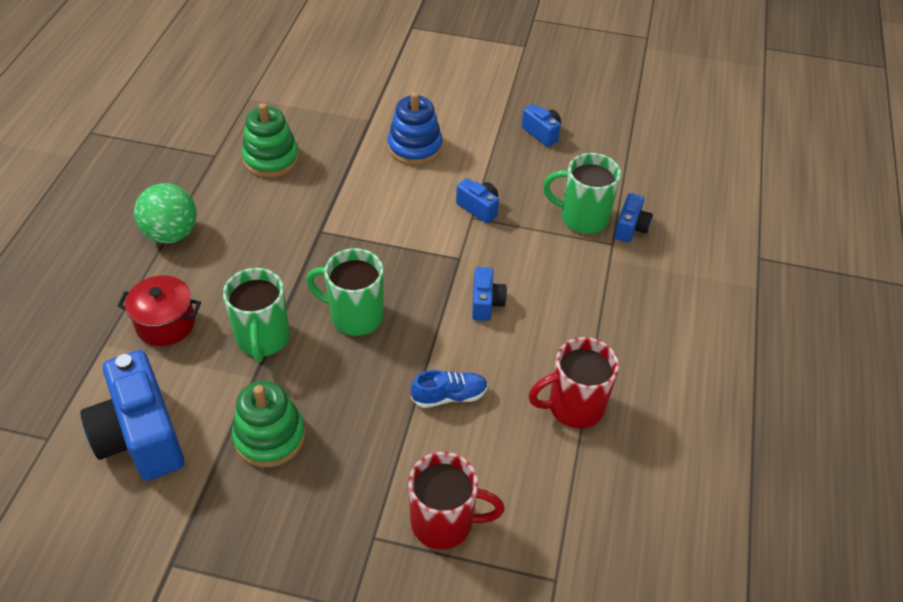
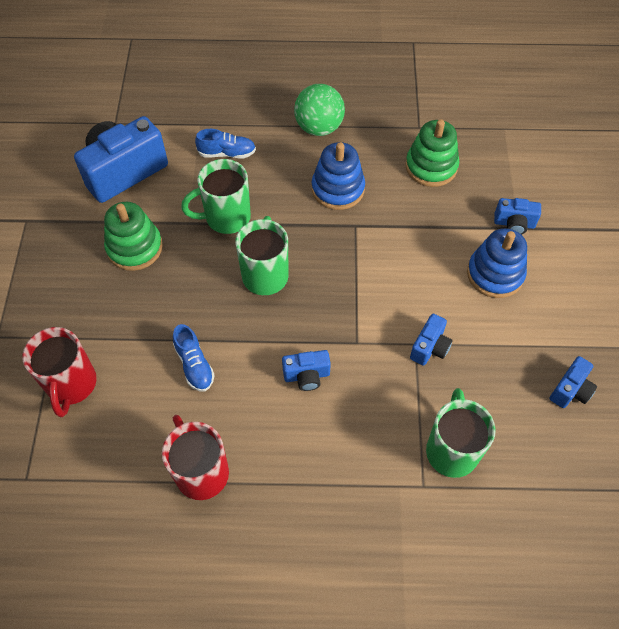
camera: 80 degrees right, 10 degrees up
red pot [118,275,201,346] -> blue shoe [195,129,256,158]
blue camera [614,193,653,243] -> blue camera moved to [494,198,541,235]
none -> blue stacking toy [312,142,365,210]

